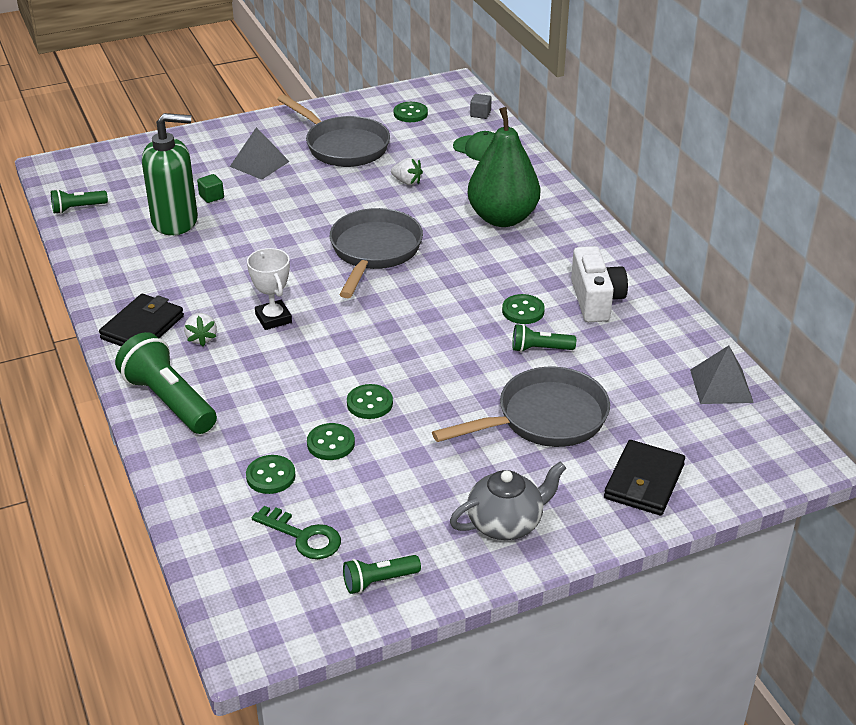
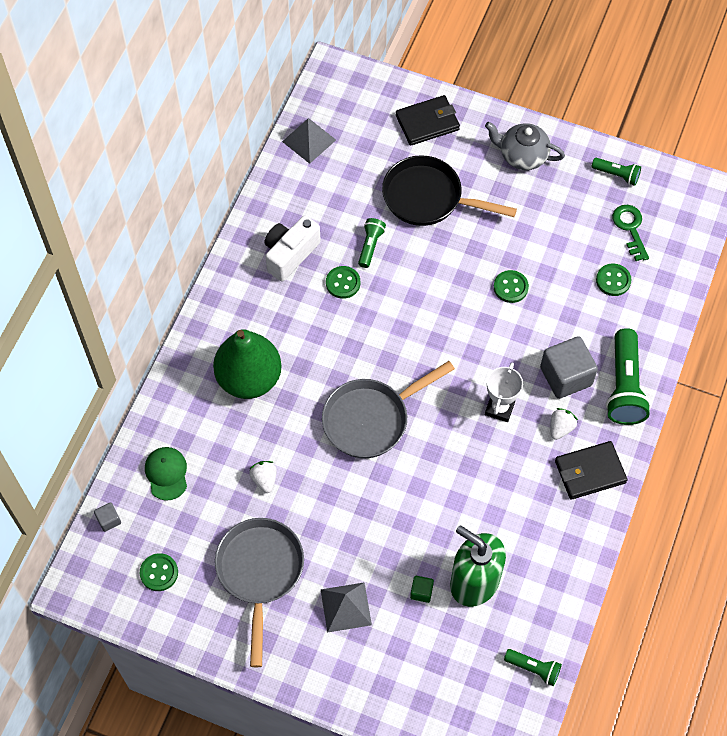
camera: 135 degrees left, 25 degrees up
green button [307,423,355,460] -> none
grey pan [432,367,610,447] -> black pan [382,155,517,226]
green flashlight [512,324,576,352] -> green flashlight turned 120 degrees counterclockwise [358,218,386,268]
none -> grey cube [540,336,598,399]

